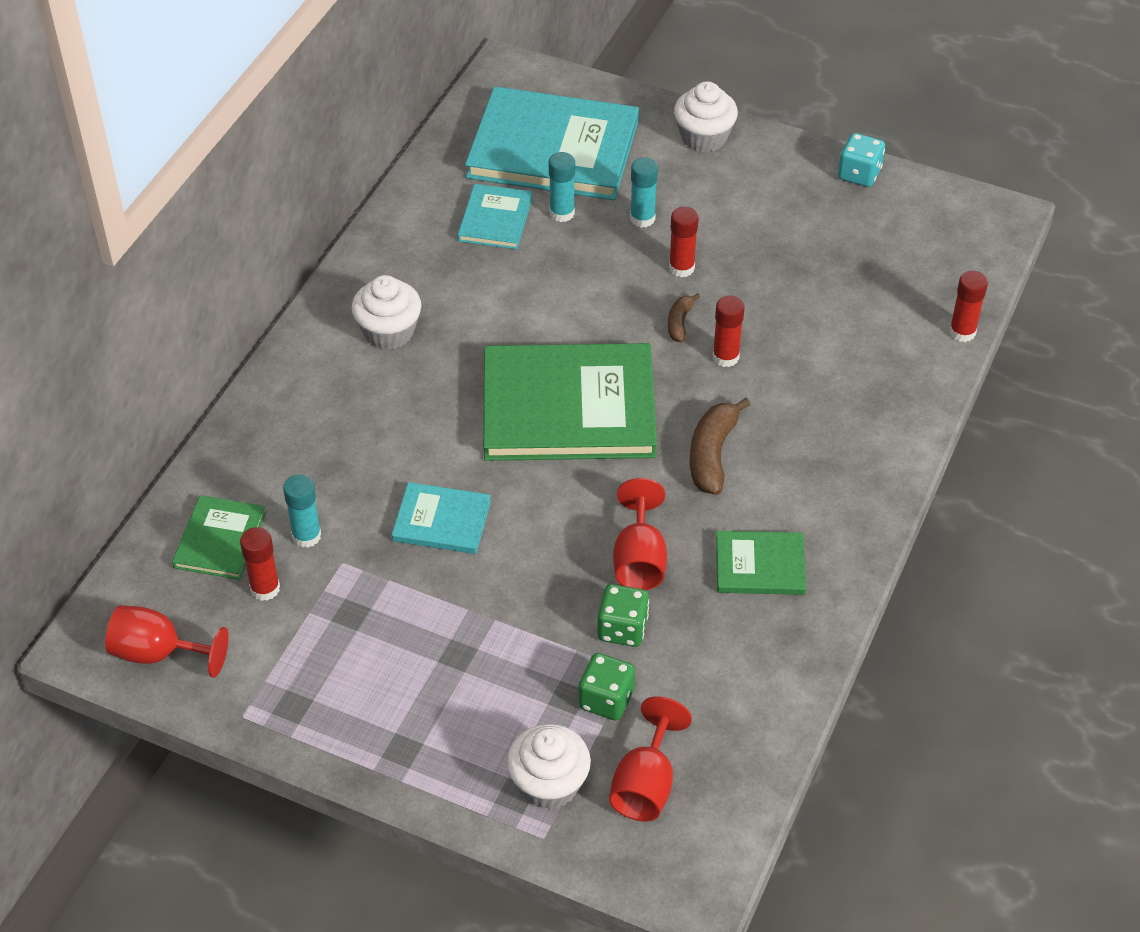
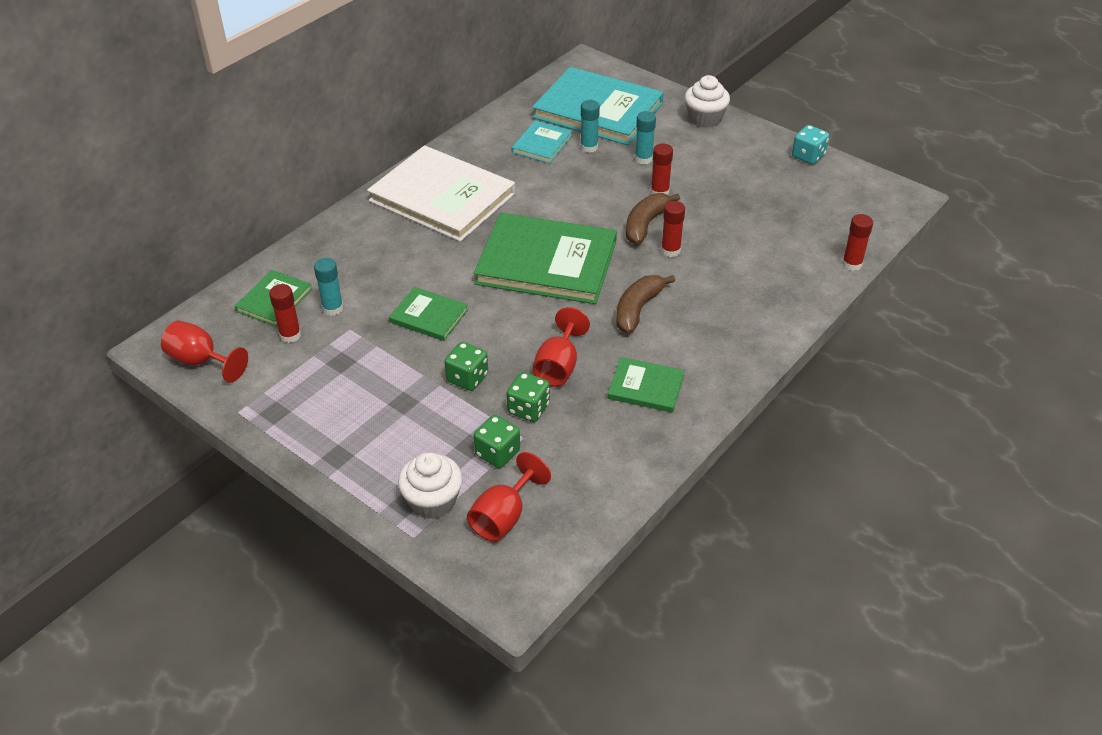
camera: 15 degrees right, 5 degrees down
white cupcake [352,275,421,350] -> white book [367,145,515,242]
turquoise book [392,482,491,554] -> green book [389,287,468,341]
brown banana [668,293,700,342] -> brown banana [626,193,680,244], size x1.78
none -> green dice [444,342,488,391]

